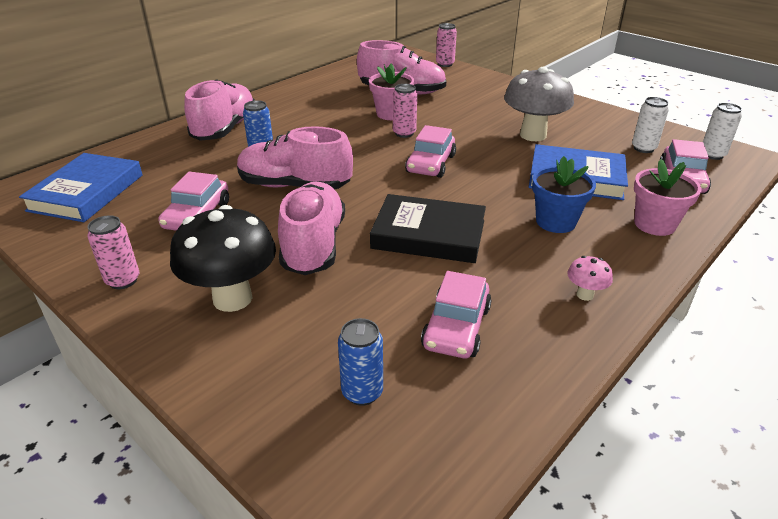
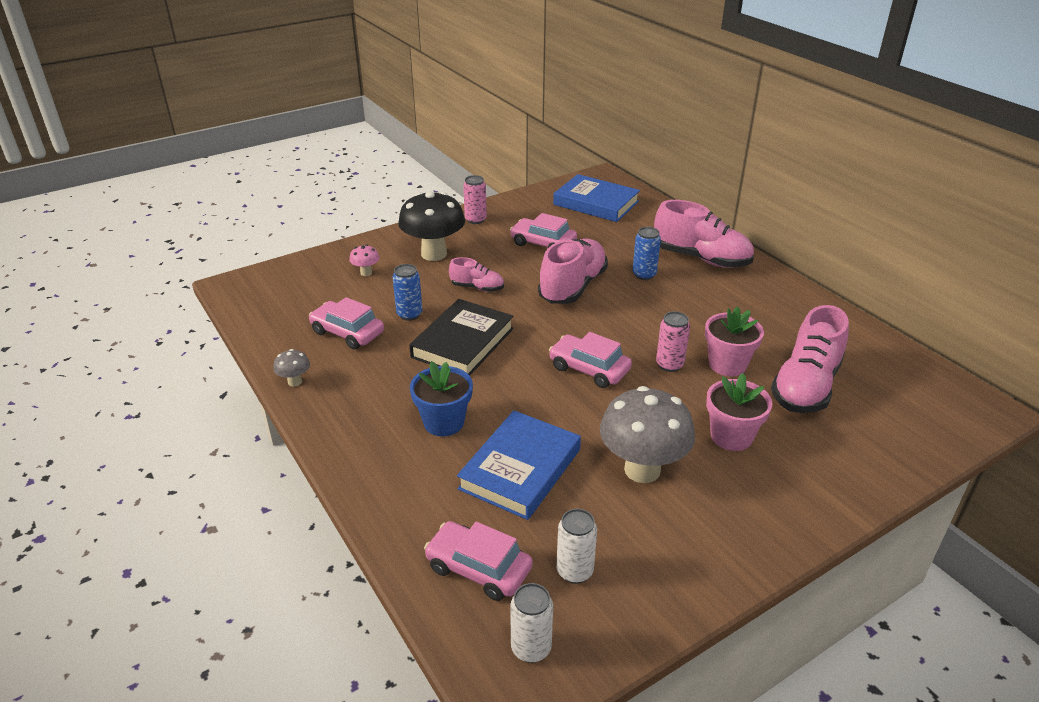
camera: 105 degrees right, 0 degrees up
pink shoe [278,182,345,275] -> pink shoe [449,257,504,292], size x0.53
blue can [338,318,383,406] -> blue can moved to [392,264,422,321]
pink can [436,23,457,67] -> none
pink mushroom [567,256,613,301] -> pink mushroom moved to [349,245,380,276]
pink flower pot [634,159,701,236] -> pink flower pot moved to [706,373,772,451]
none -> grey mushroom [273,349,310,387]

